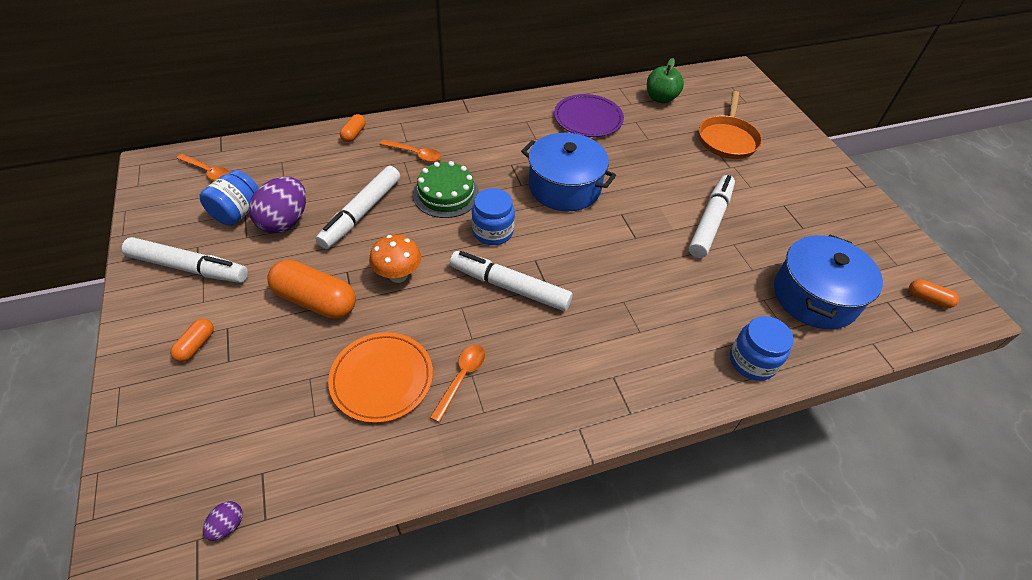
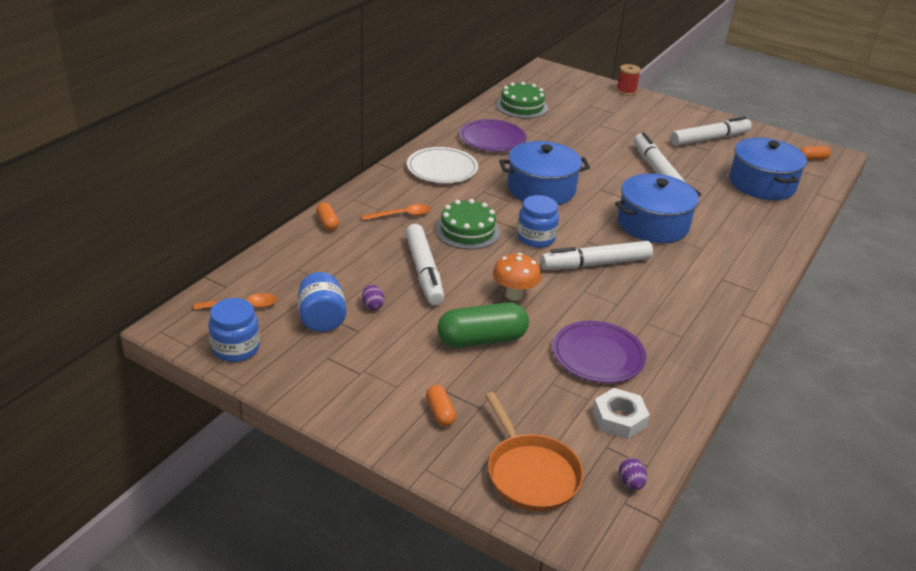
camera: 40 degrees left, 15 degrees down
white marker [122,237,248,283] -> white marker moved to [670,116,752,146]
purple egg [249,177,306,233] -> purple egg [362,285,384,310], size x0.44
orange capsule [267,260,356,319] -> green capsule [437,302,529,348]
orange plate [328,332,433,423] -> purple plate [552,321,646,383]
orange spoon [430,345,485,423] -> none
green apple [647,58,684,103] -> green cake [496,82,548,119]
orange pan [699,91,762,159] -> orange pan moved to [485,392,584,511]
blue jar [730,316,793,381] -> blue jar moved to [208,298,260,362]
none -> white plate [407,147,478,183]
none -> white nut [593,388,650,439]
none -> blue pot [615,173,701,243]
none -> red spool [616,64,641,95]

